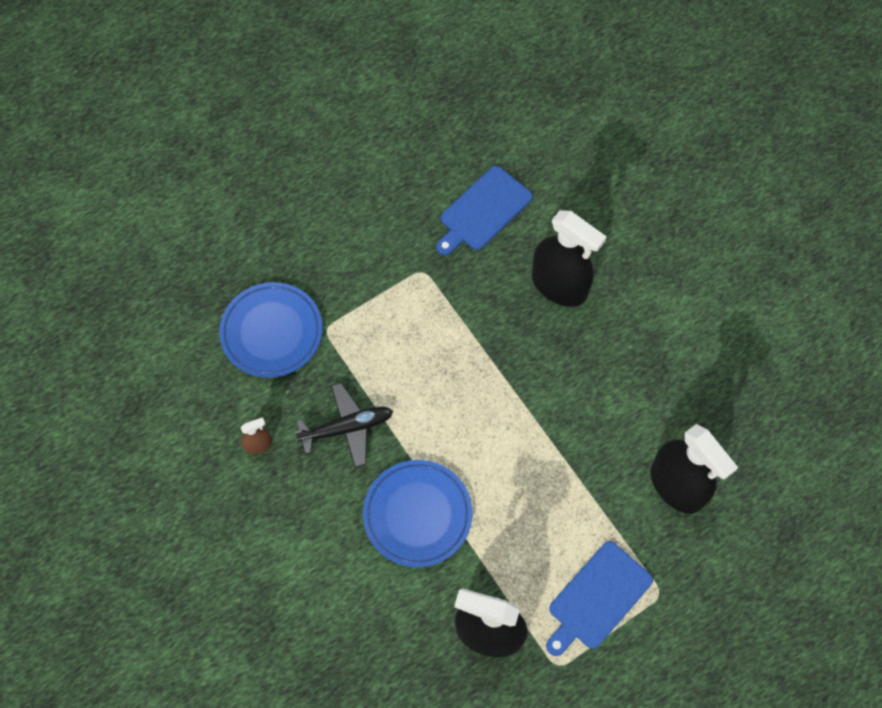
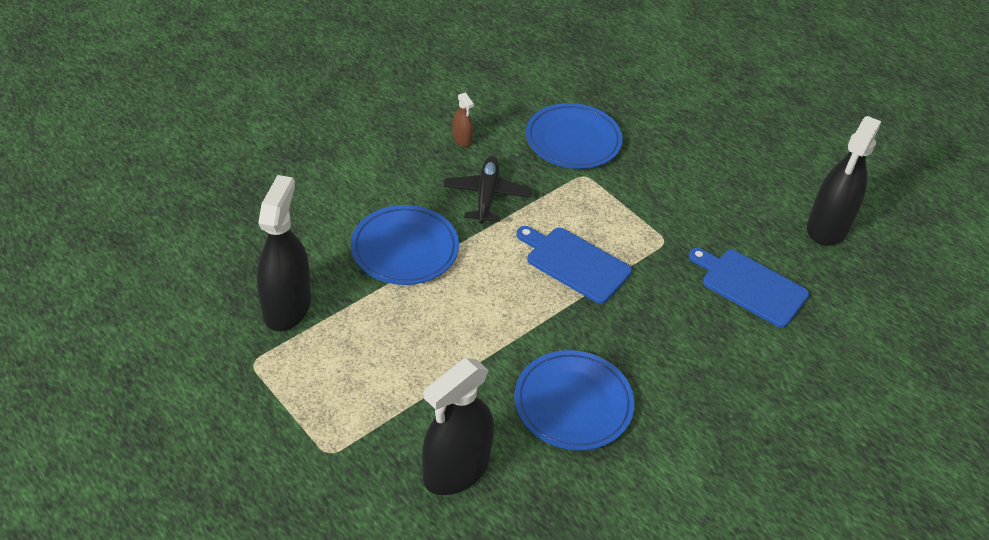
camera: 80 degrees right, 20 degrees down
black plane [295,383,393,468] -> black plane turned 150 degrees counterclockwise [444,156,531,224]
black spray bottle [532,210,607,307] -> black spray bottle moved to [807,116,881,246]
blue cutting board [546,541,653,656] -> blue cutting board moved to [516,226,632,304]
none -> blue plate [514,350,634,450]

